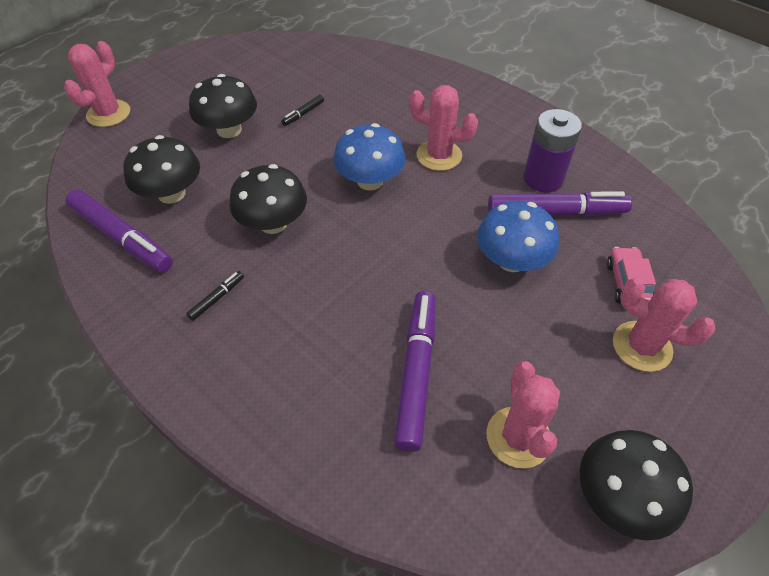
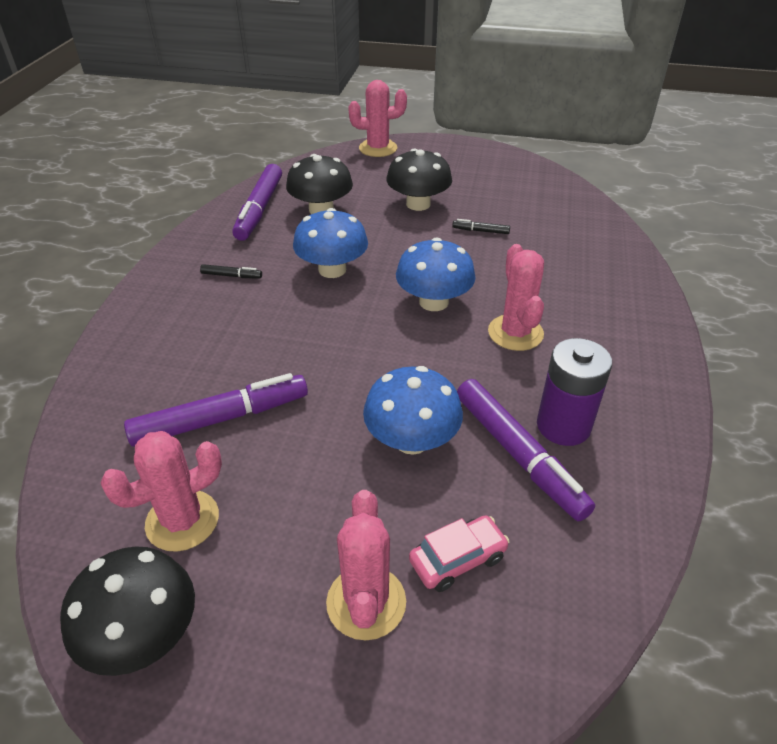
camera: 60 degrees right, 10 degrees down
black mushroom [229,164,307,234] -> blue mushroom [293,208,368,278]

